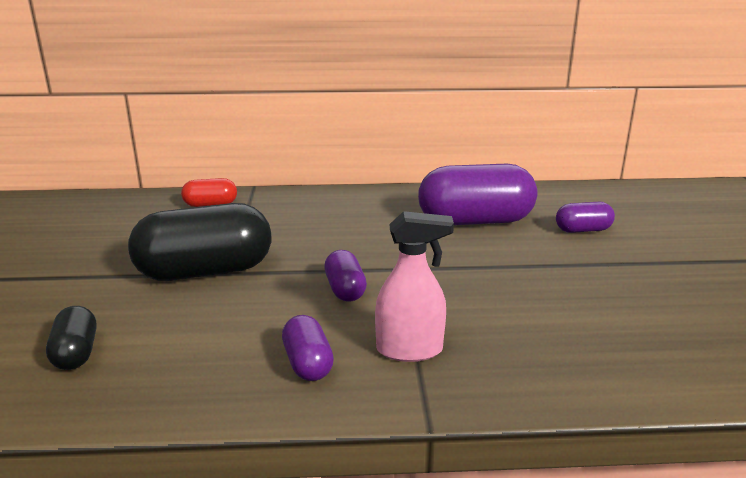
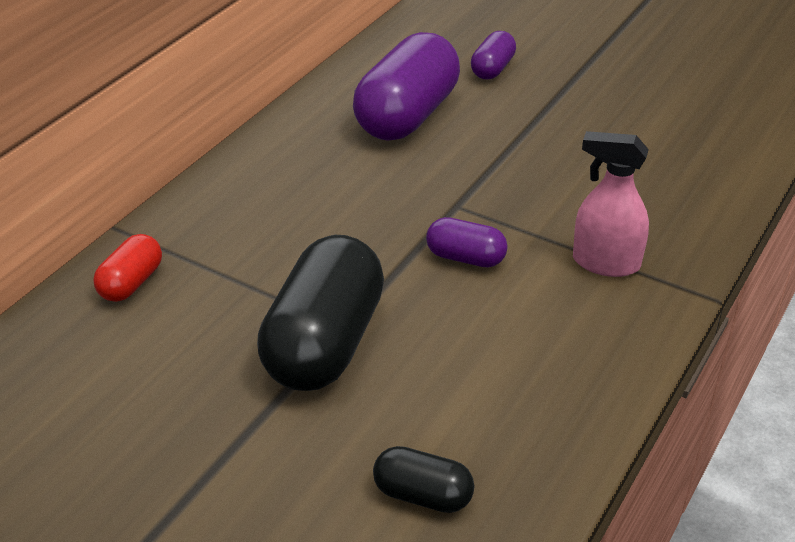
camera: 55 degrees left, 15 degrees up
purple capsule [282,315,334,381] -> none
pink spray bottle [375,211,454,362] -> pink spray bottle turned 105 degrees counterclockwise [573,131,649,277]

